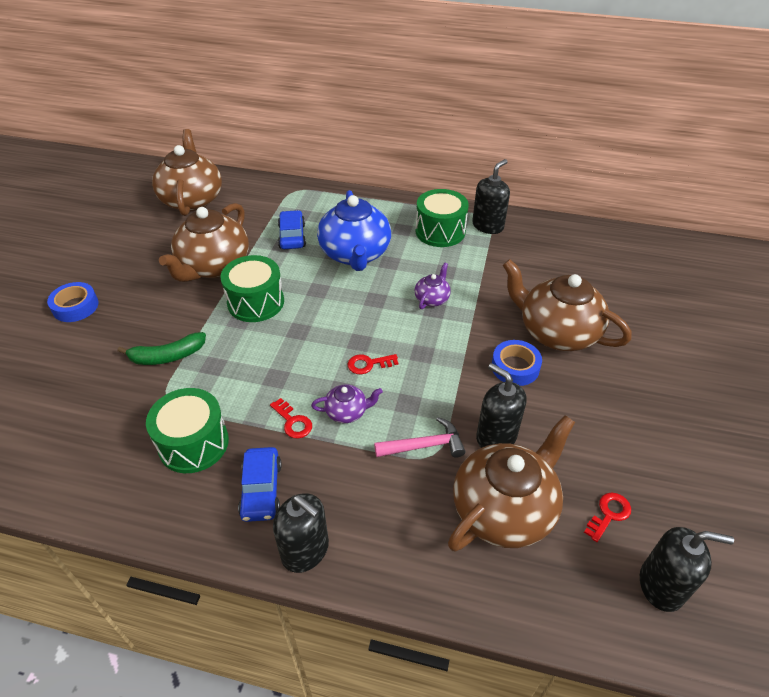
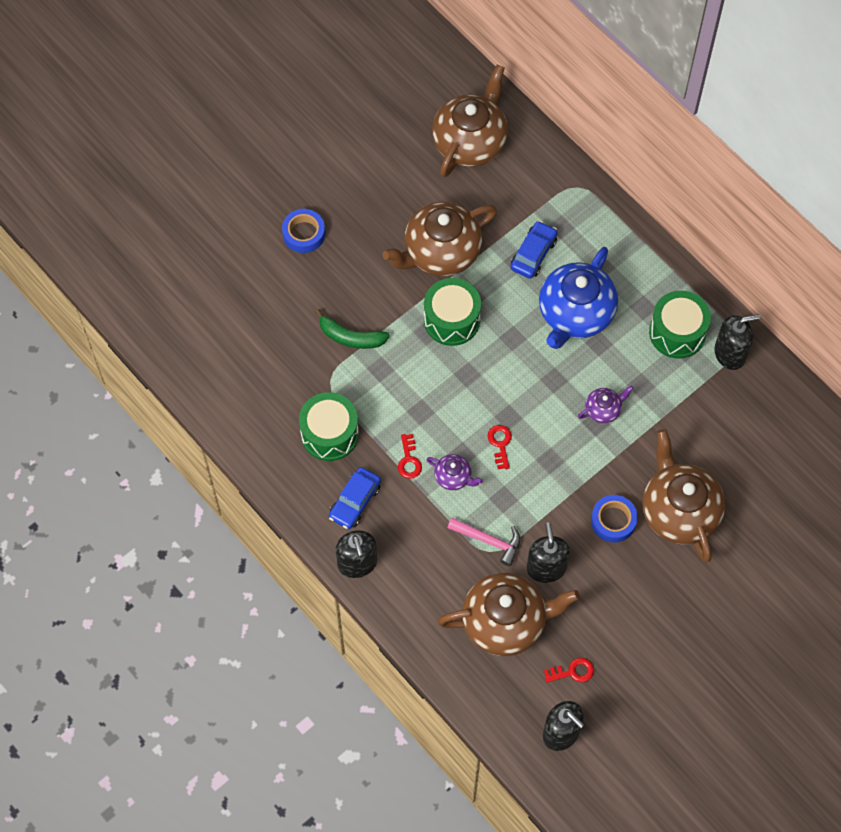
camera: 35 degrees right, 20 degrees up
red key [348,354,398,374] -> red key turned 60 degrees clockwise [488,425,512,469]

